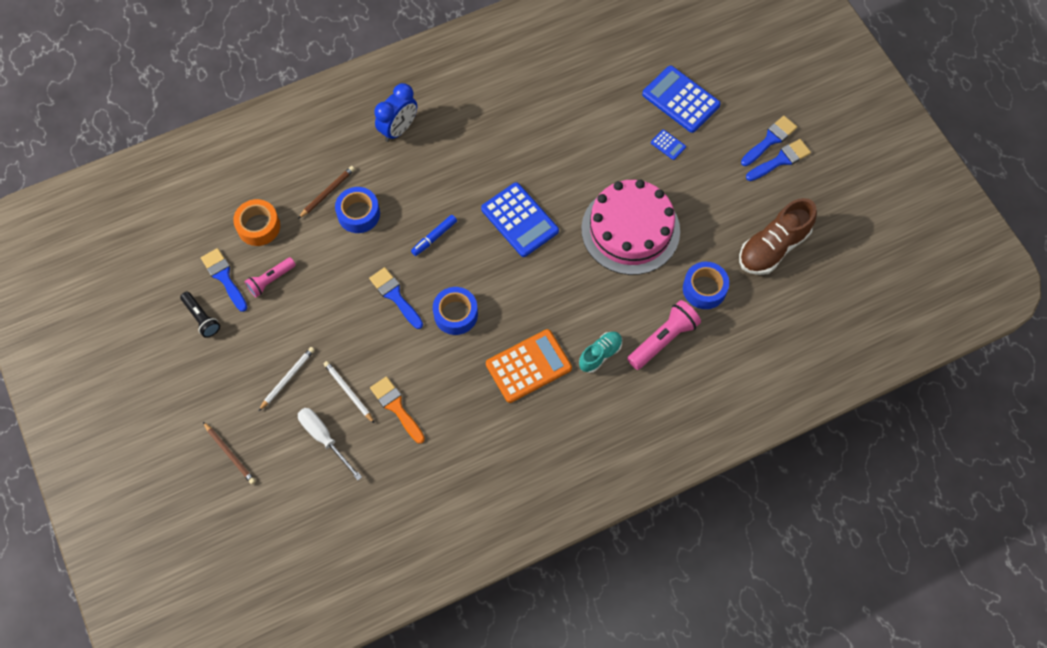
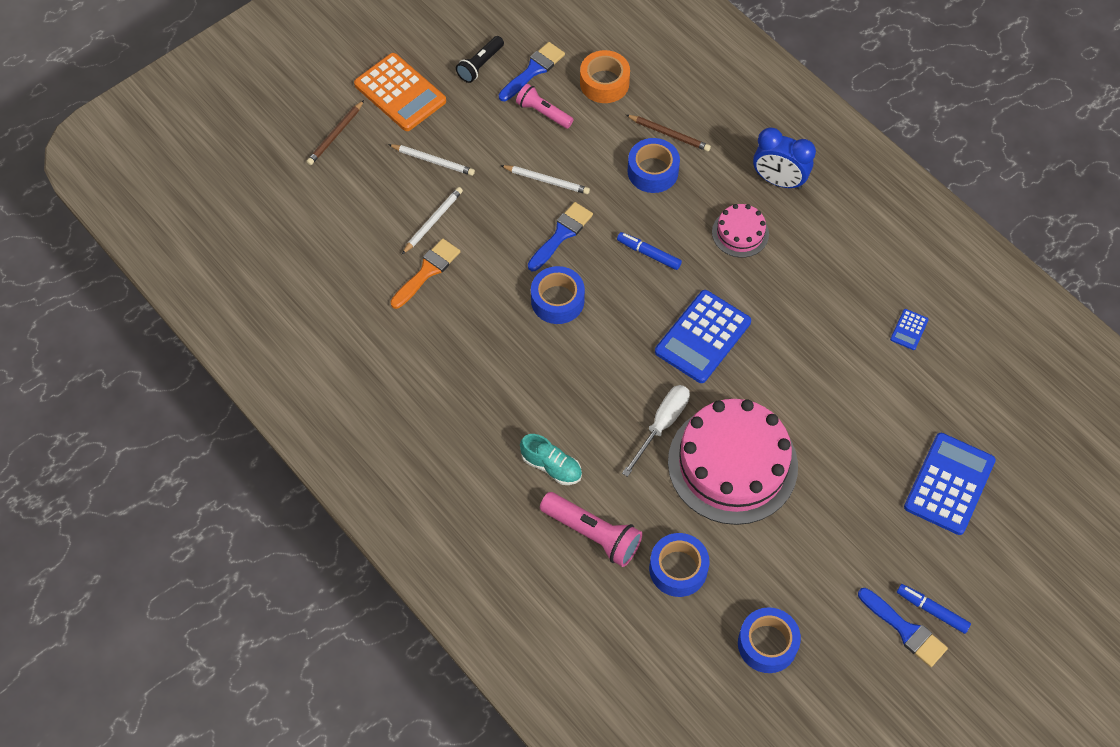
camera: 75 degrees right, 5 degrees down
white screwdriver [298,408,362,480] -> white screwdriver moved to [622,385,690,477]
orange calculator [486,329,572,403] -> orange calculator moved to [354,53,446,131]
blue calculator [651,129,686,160] -> blue calculator moved to [890,309,929,350]
brown shoe [739,198,817,275] -> blue tape [738,607,801,673]
blue brush [741,116,797,166] -> blue marker [897,584,971,634]
none -> white pencil [500,165,590,194]
none -> pink cake [712,204,769,258]

